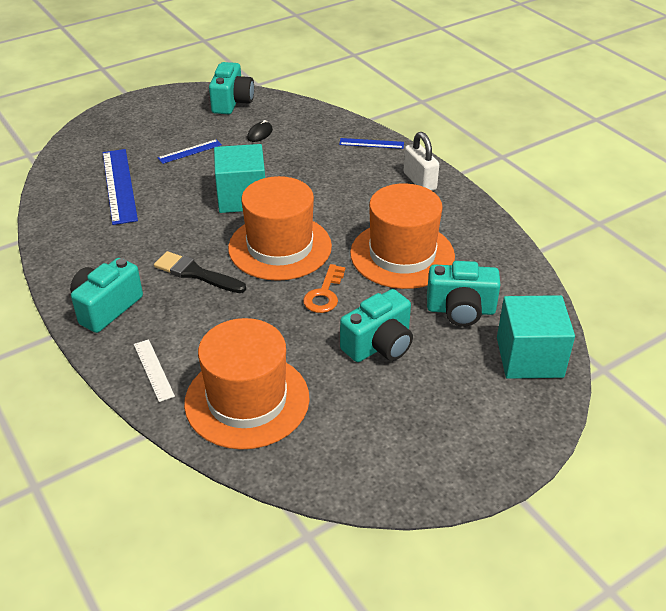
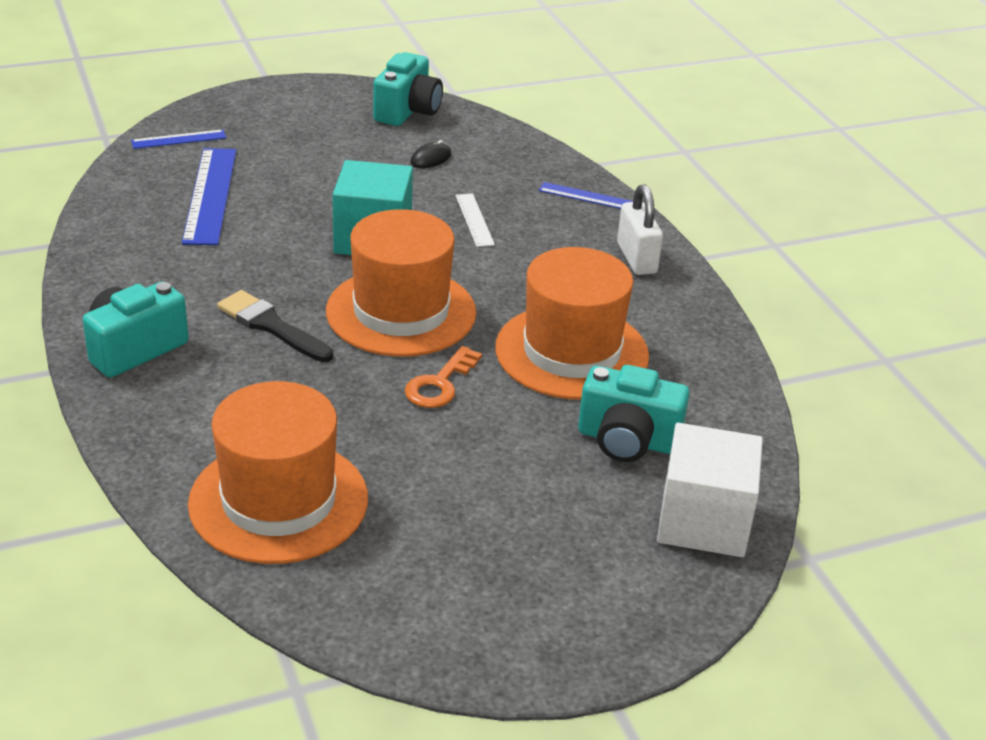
camera: 10 degrees right, 5 degrees down
white ruler [134,339,175,402] -> white ruler moved to [455,193,495,247]
blue ruler [158,139,222,164] -> blue ruler moved to [131,129,226,149]
turquoise camera [340,289,413,362] -> none
turquoise cube [497,295,575,379] -> white cube [657,423,763,557]

